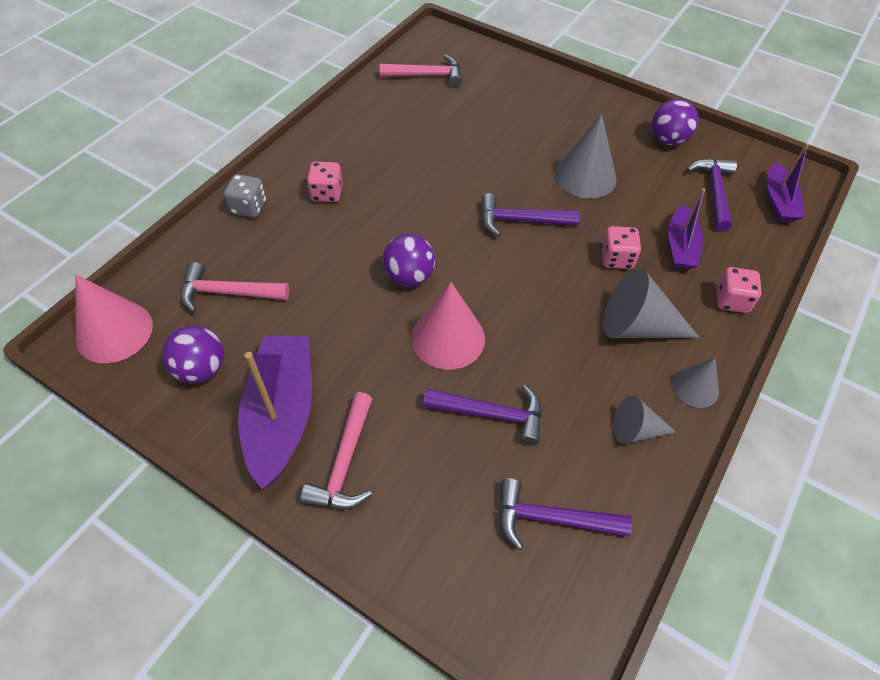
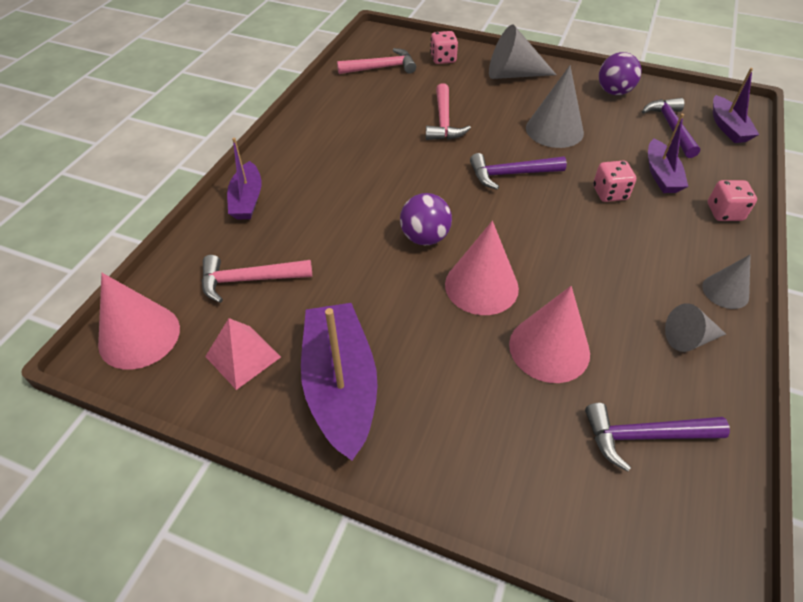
camera: 10 degrees left, 5 degrees down
purple ball [162,325,224,384] -> pink pyramid [205,318,281,390]
grey dice [224,174,266,218] -> purple boat [227,138,262,220]
pink hammer [300,392,372,509] -> pink hammer moved to [426,83,471,140]
pink dice [307,162,343,202] -> pink dice moved to [430,31,458,64]
purple hammer [423,385,542,446] -> pink cone [509,286,590,383]
grey cone [603,268,700,338] -> grey cone moved to [489,25,557,79]

